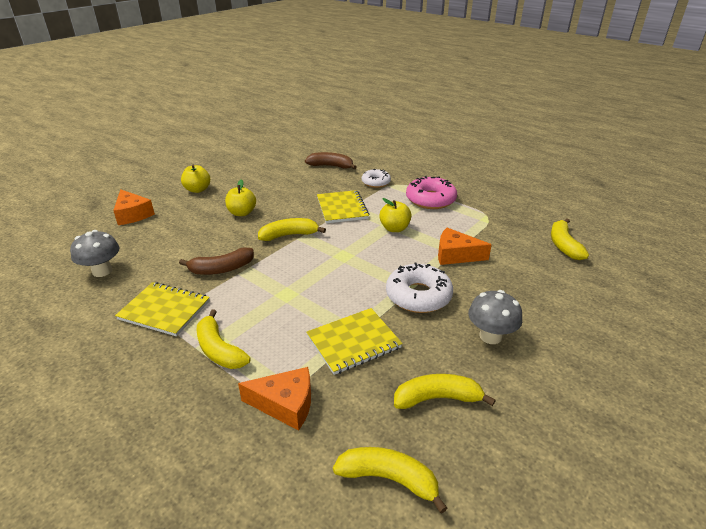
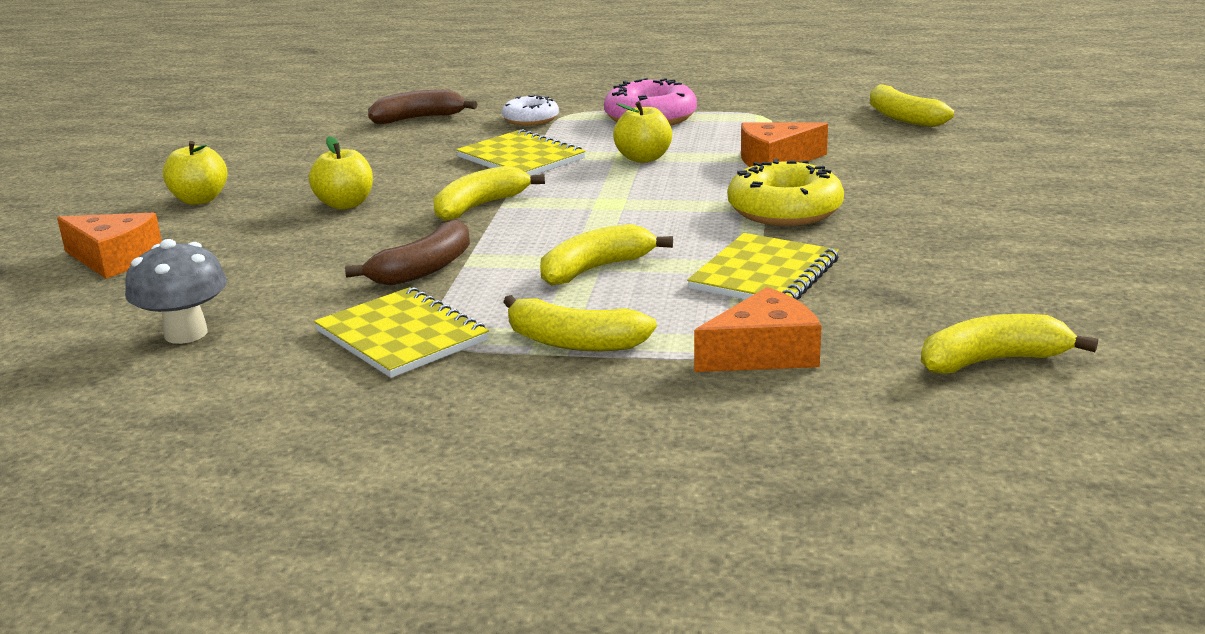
camera: 30 degrees left, 10 degrees down
yellow notebook [115,282,210,336] -> yellow notebook turned 60 degrees clockwise [314,287,489,378]
white donut [386,262,453,313] -> yellow donut [728,159,844,226]
yellow banana [394,374,496,409] -> yellow banana moved to [540,224,673,286]
grey mushroom [468,290,522,344] -> none

